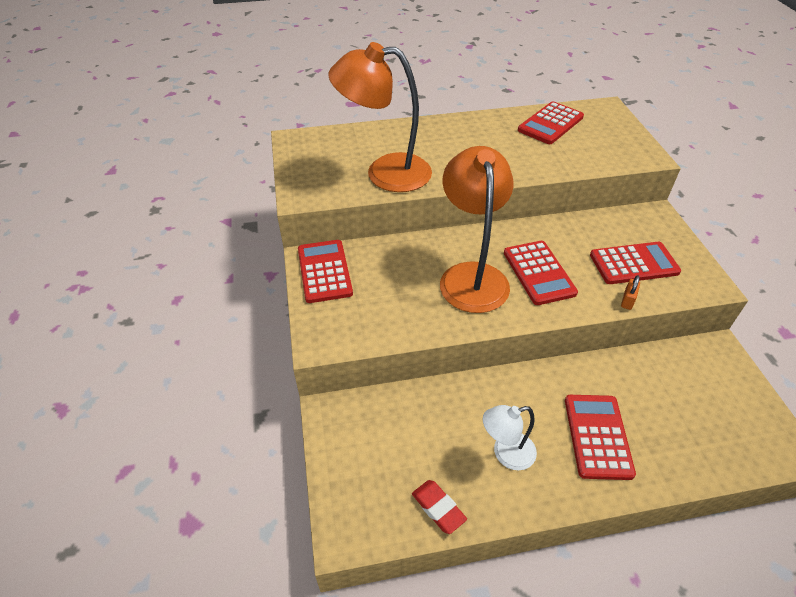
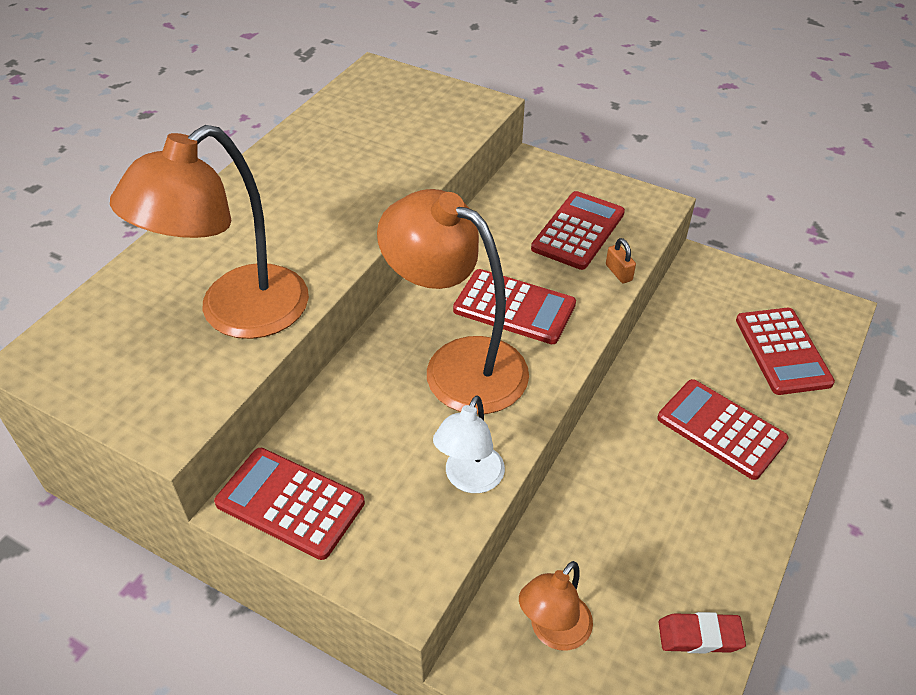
camera: 50 degrees left, 0 degrees up
white lamp [483,405,537,470] -> white lamp moved to [433,395,505,493]
red calculator [518,101,584,144] -> red calculator moved to [736,308,835,395]
none -> orange lamp [519,561,593,650]

